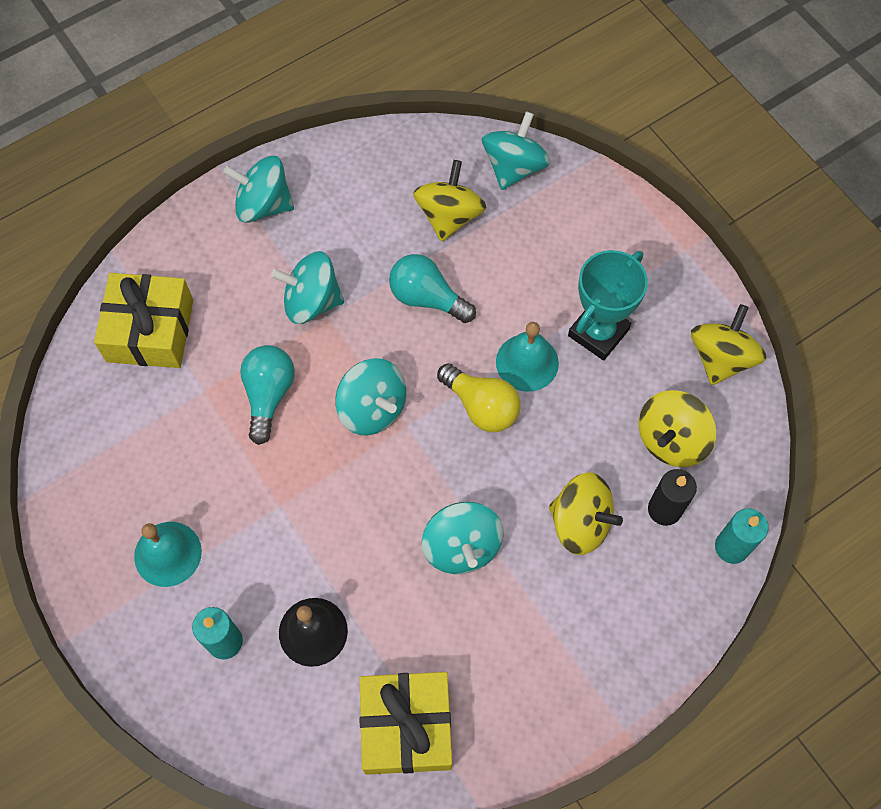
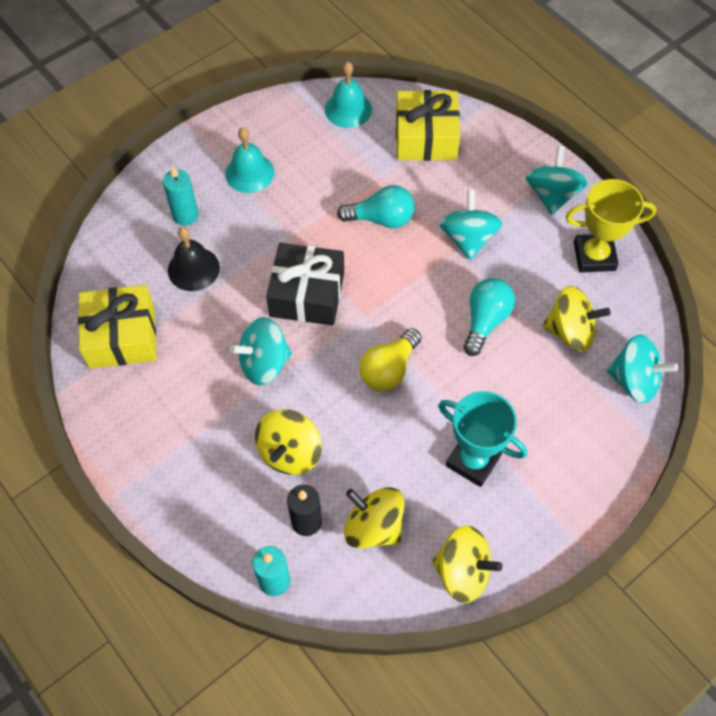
camera: 85 degrees right, 5 degrees down
turquoise spinning top [335,358,406,435] -> none
turquoise bell [496,322,559,392] -> turquoise bell moved to [325,62,372,128]
none -> black gift [266,243,344,326]
none -> yellow trophy [565,179,656,273]

